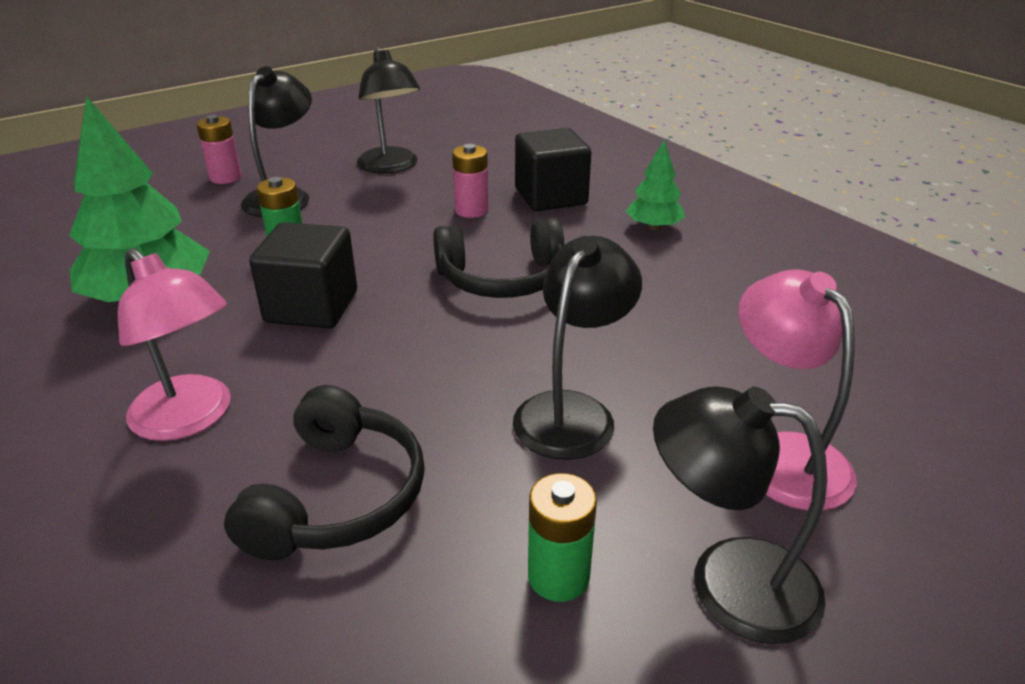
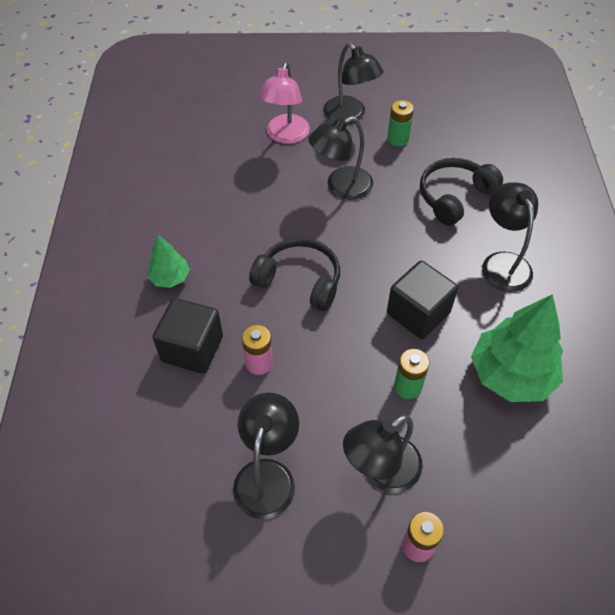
camera: 145 degrees left, 20 degrees up
pink lamp [118,248,231,441] -> black lamp [482,182,538,292]

